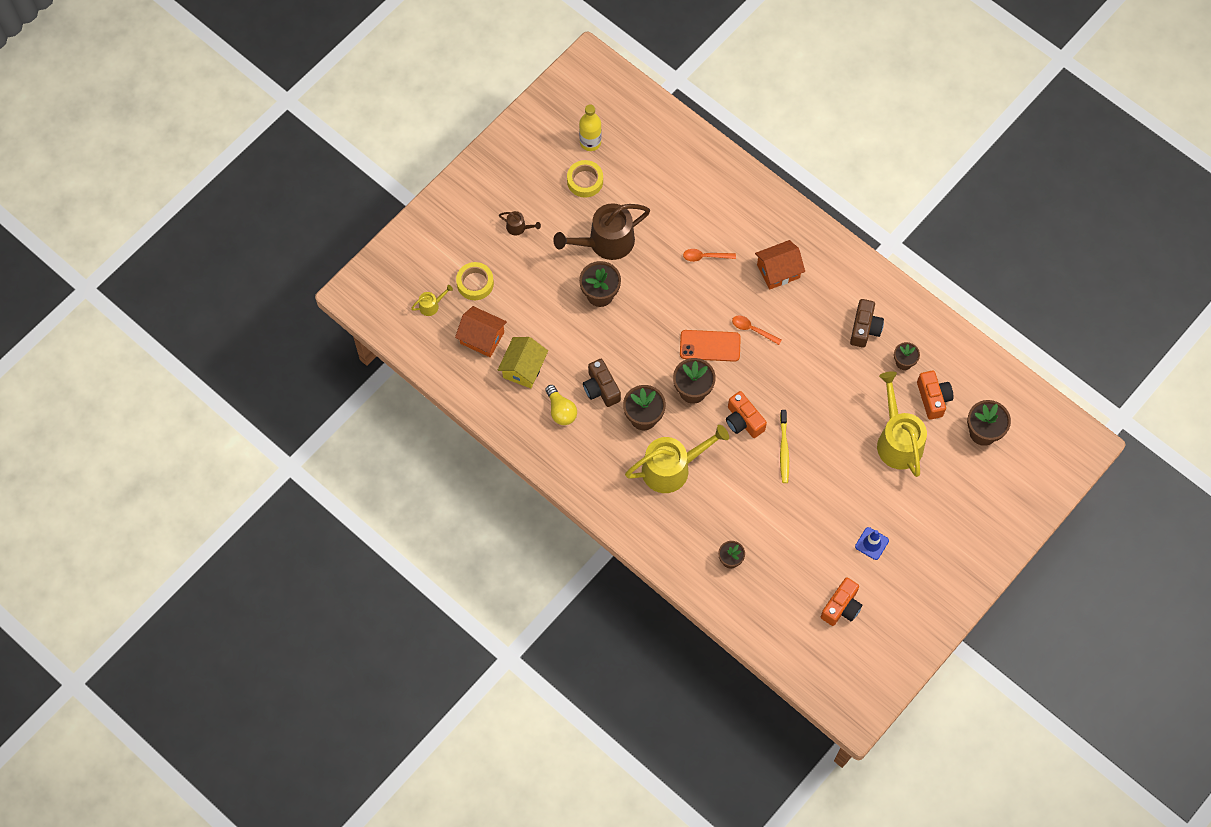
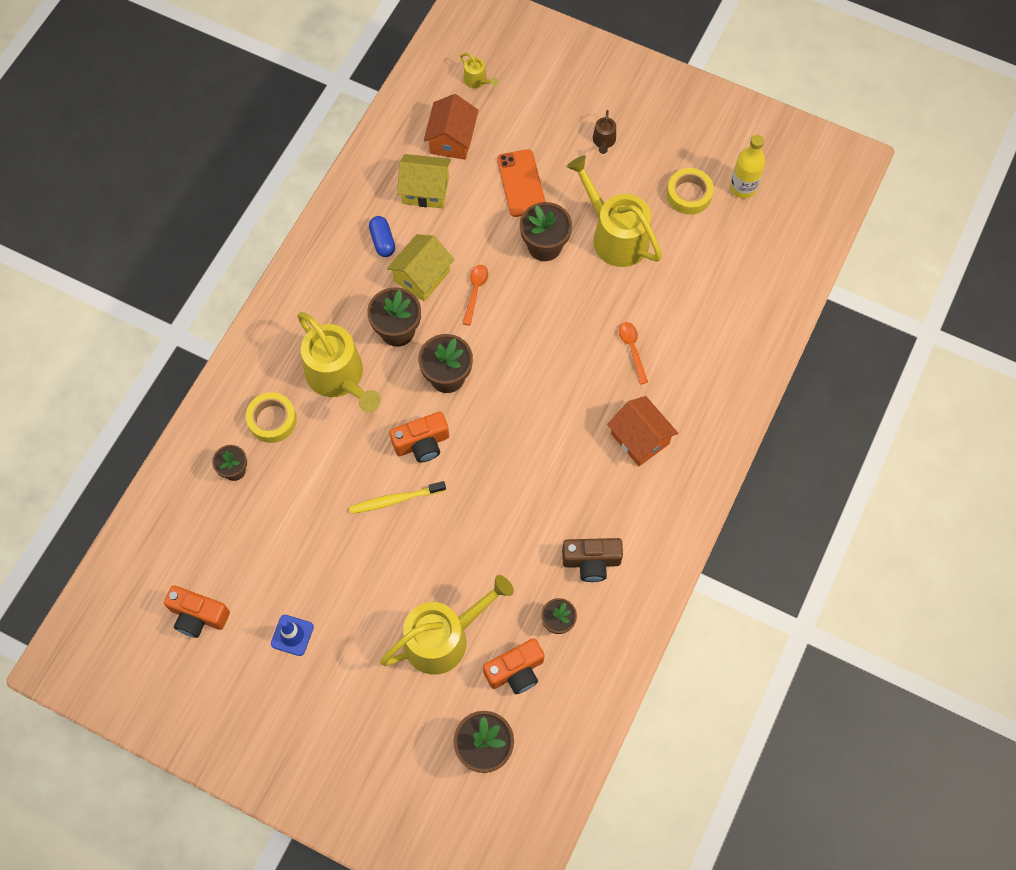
camera: 75 degrees right, 0 degrees up
yellow tape [456,262,494,300] -> yellow tape moved to [246,392,297,443]
yellow light bulb [545,385,577,425] -> blue capsule [369,216,395,257]
brown watering can [553,203,650,260] -> yellow watering can [567,155,662,267]
brown camera [583,359,621,407] -> yellow house [387,234,455,302]
orange phone [680,330,741,362] -> orange phone moved to [497,149,546,217]
orange camera [726,391,767,438] -> orange camera turned 150 degrees counterclockwise [390,412,449,462]
orange spoon [732,315,782,345] -> orange spoon moved to [463,265,488,326]

